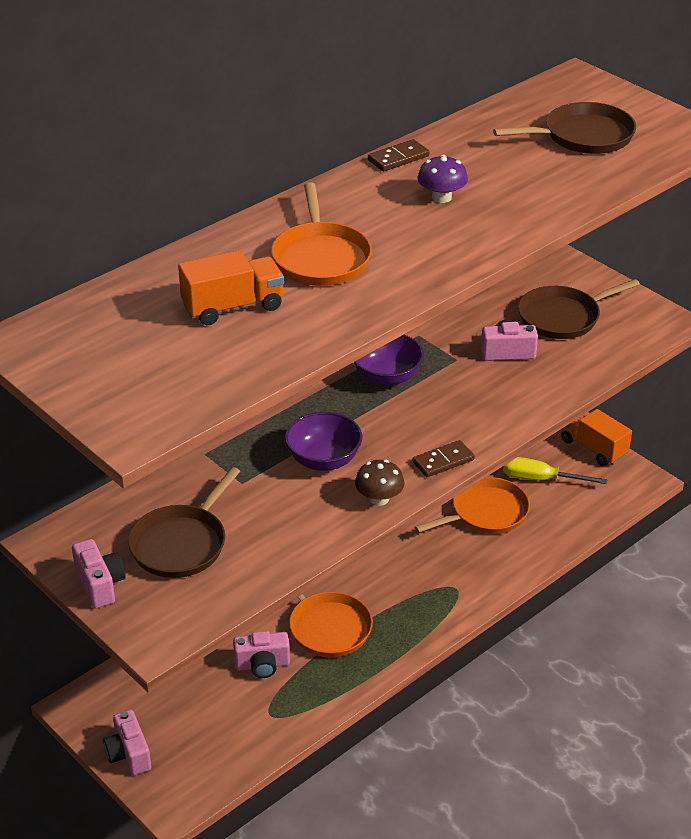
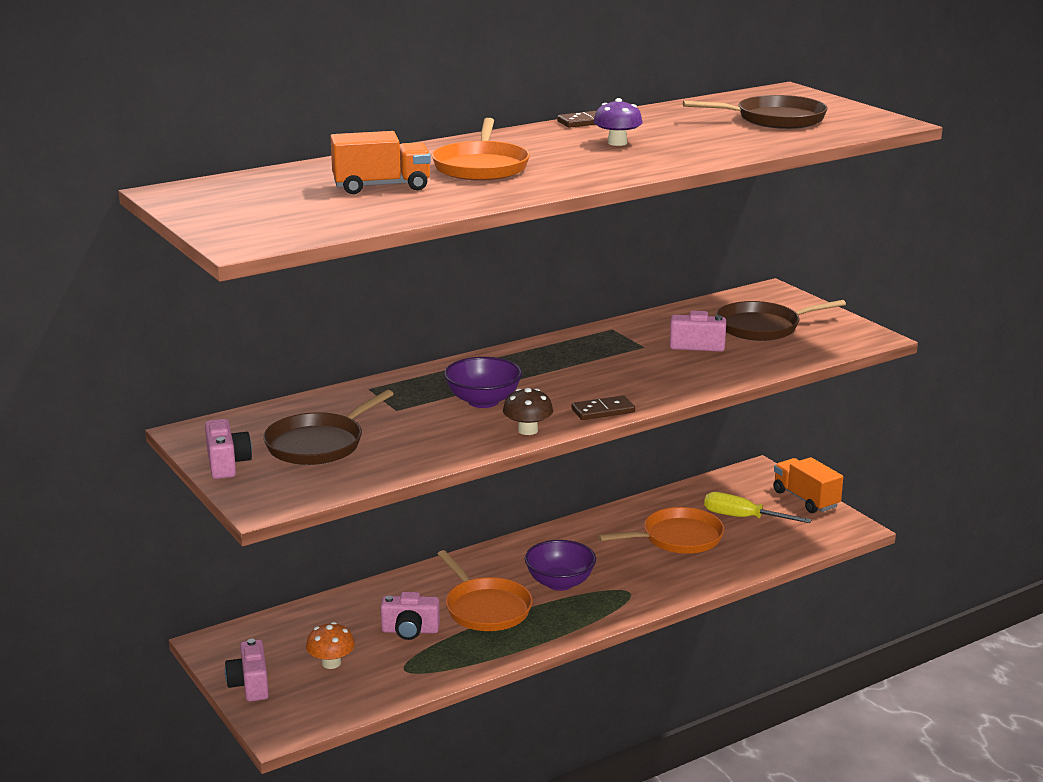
camera: 10 degrees right, 15 degrees down
purple bowl [354,335,424,386] -> purple bowl moved to [525,540,596,591]
none -> orange mushroom [306,622,355,669]

